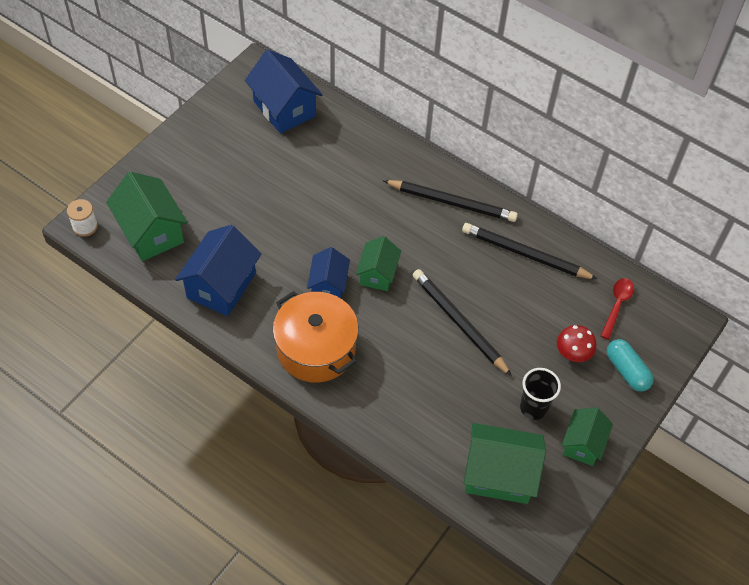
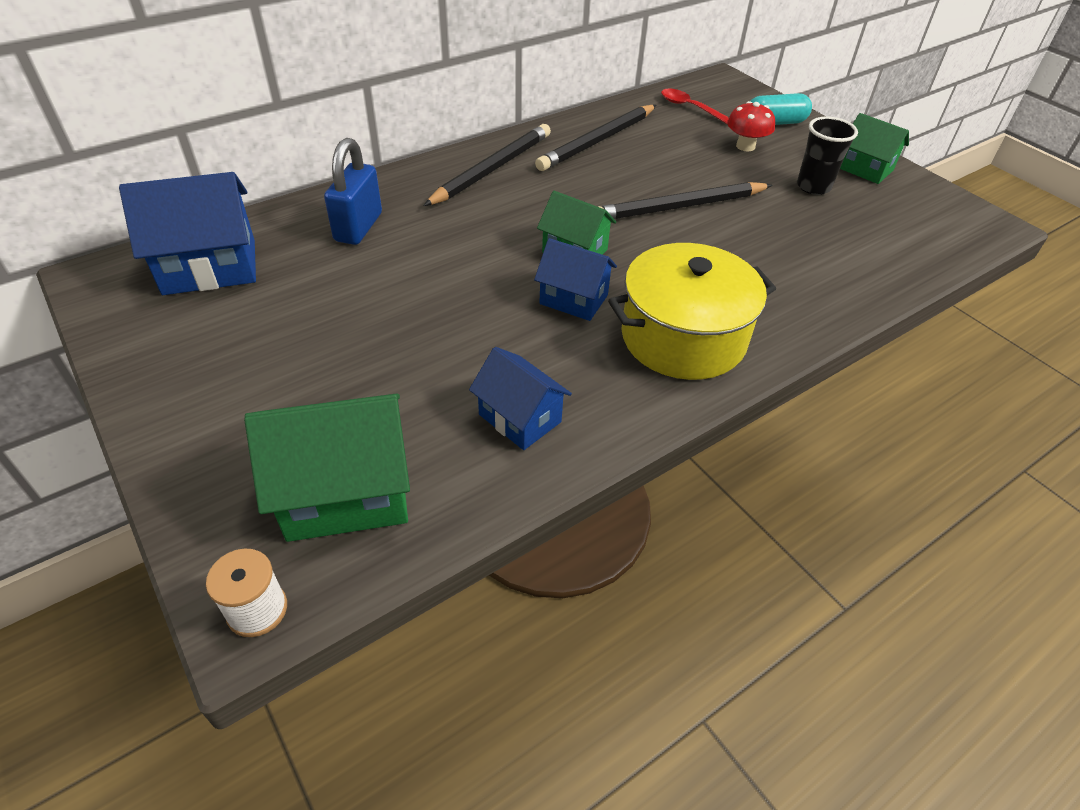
camera: 70 degrees left, 10 degrees down
blue house [175,225,261,316] -> blue house [469,347,572,450], size x0.62
orange pot [273,291,359,383] -> yellow pot [608,243,776,380]
green house [464,423,546,504] -> none
none -> blue padlock [324,138,382,245]

